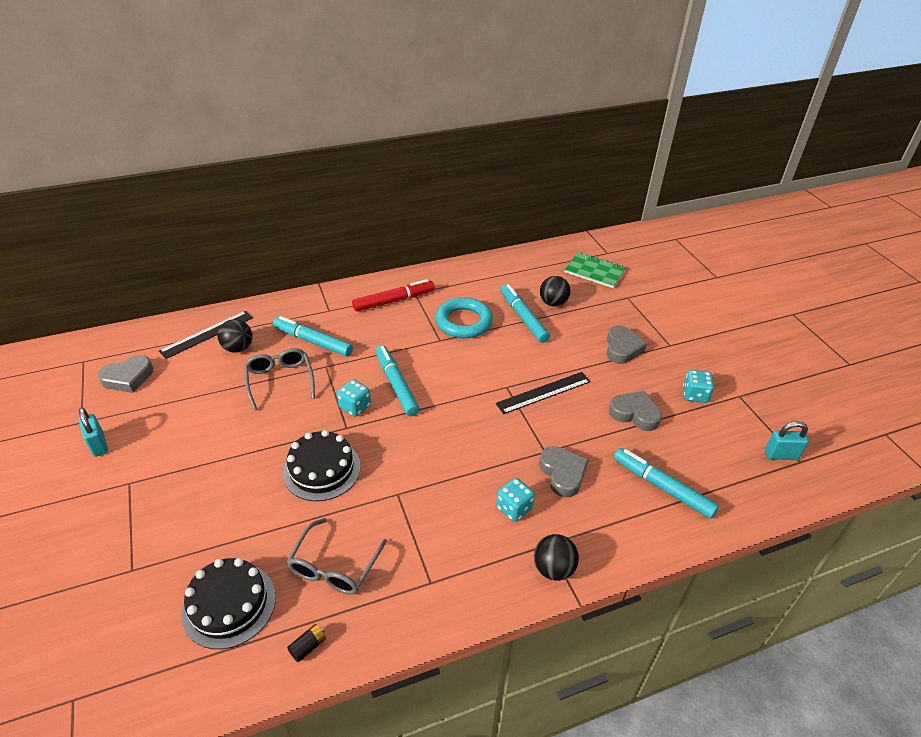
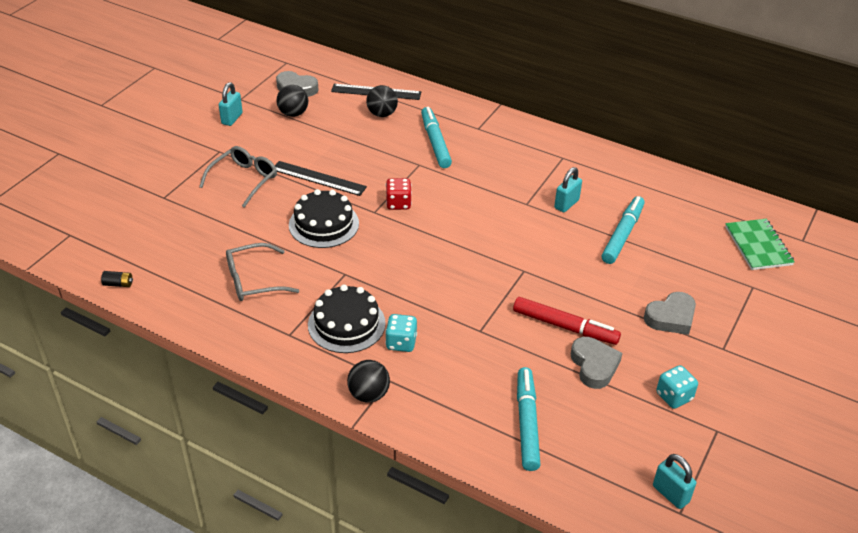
camera: 50 degrees right, 0 degrees up
black cake [181,558,276,649] -> black cake moved to [308,285,386,353]
grey glasses [244,348,315,411] -> grey glasses moved to [199,146,277,208]
black battery [287,624,326,662] -> black battery moved to [101,271,133,287]
turquoise dice [337,379,371,417] -> red dice [386,178,412,210]
red marker [352,279,435,311] -> red marker moved to [513,297,621,345]
turquoise marker [376,345,420,416] -> none
turquoise ring [435,297,493,338] -> turquoise padlock [554,167,582,212]
black ruler [496,372,590,414] -> black ruler moved to [275,161,367,196]
grey heart [539,446,588,498] -> none
black ball [540,276,571,307] -> black ball moved to [277,85,308,117]

